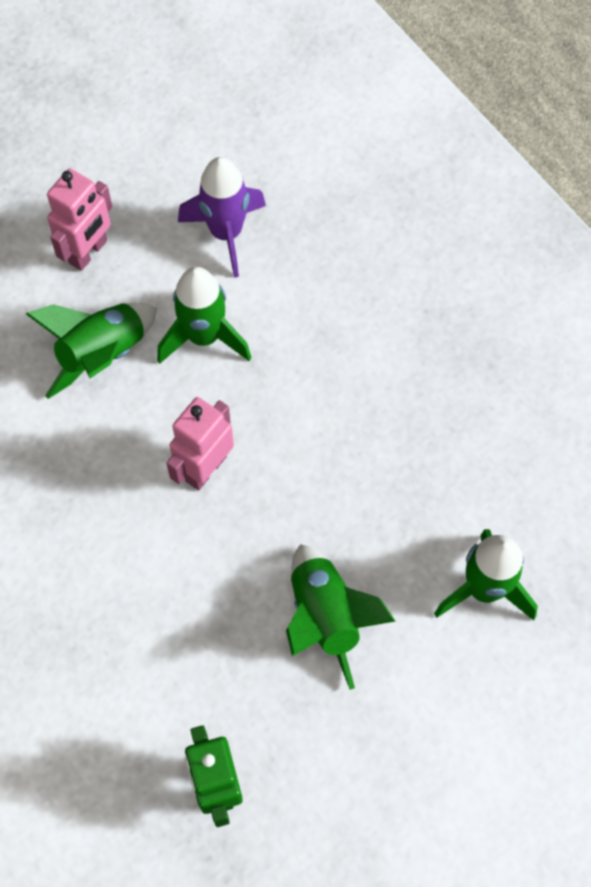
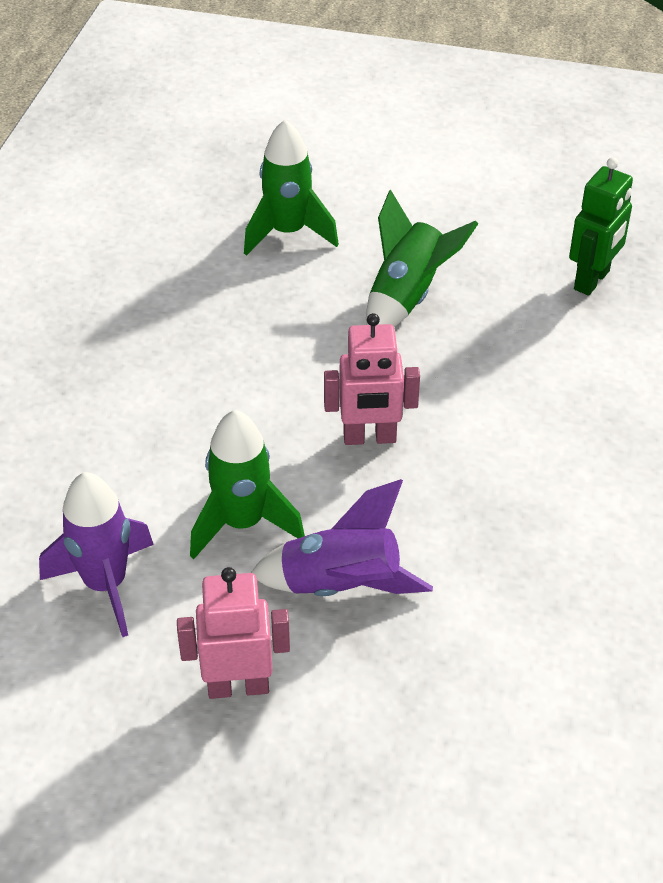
camera: 130 degrees left, 20 degrees down
green rocket [26,303,157,399] -> purple rocket [251,479,433,596]

